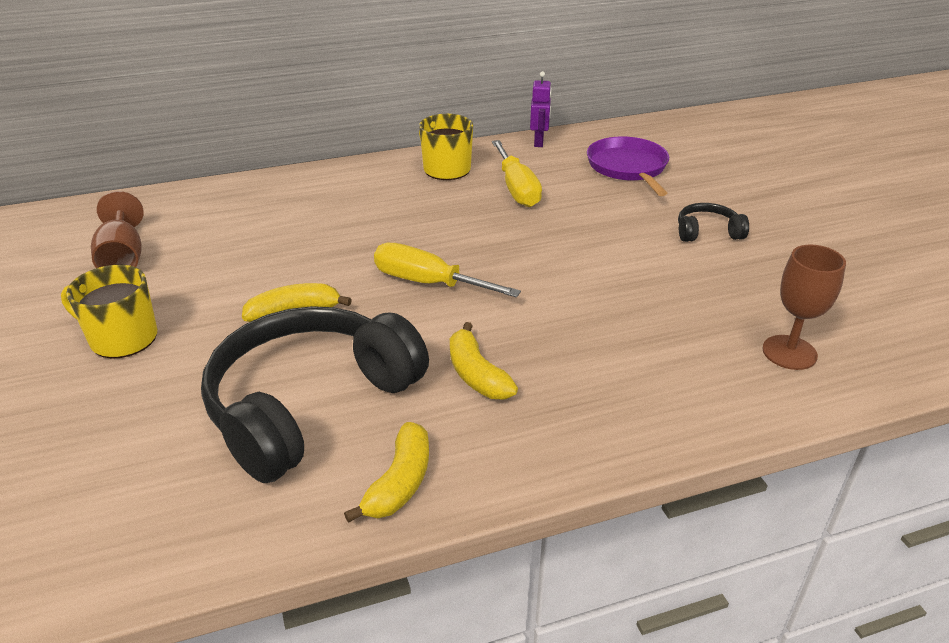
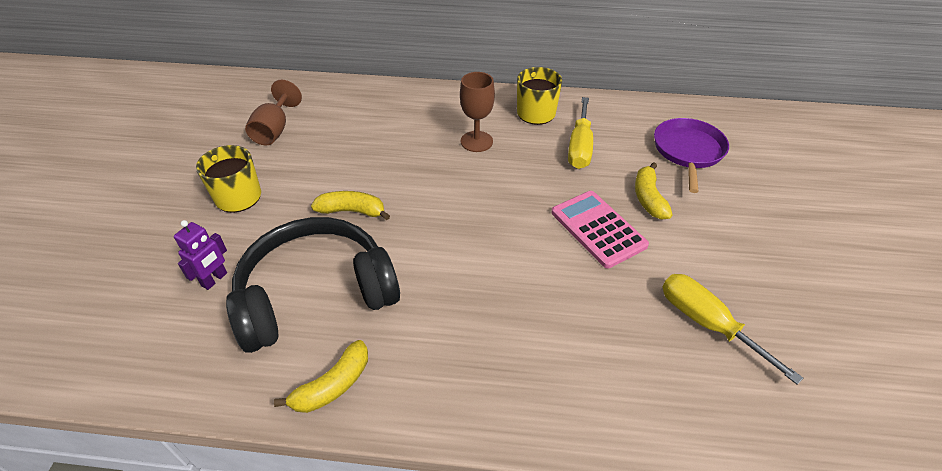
camera: 25 degrees right, 10 degrees up
yellow screwdriver [374,243,521,298] -> yellow screwdriver moved to [662,274,803,385]
yellow banana [450,322,518,399] -> yellow banana moved to [635,162,673,220]
purple robot [530,71,552,147] -> purple robot moved to [174,220,227,290]
black headphones [678,203,749,242] -> none
brown goblet [762,245,846,370] -> brown goblet moved to [460,72,495,152]
none -> pink calculator [552,191,649,268]

